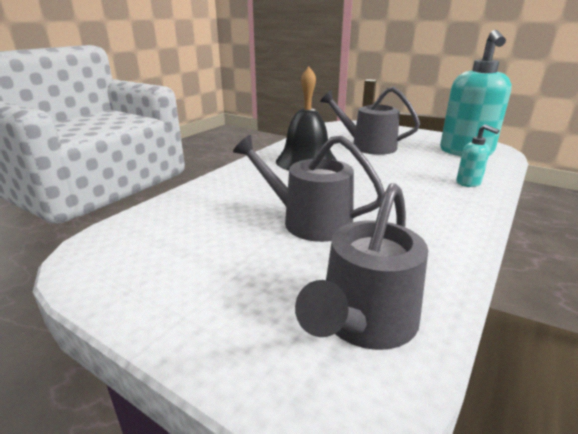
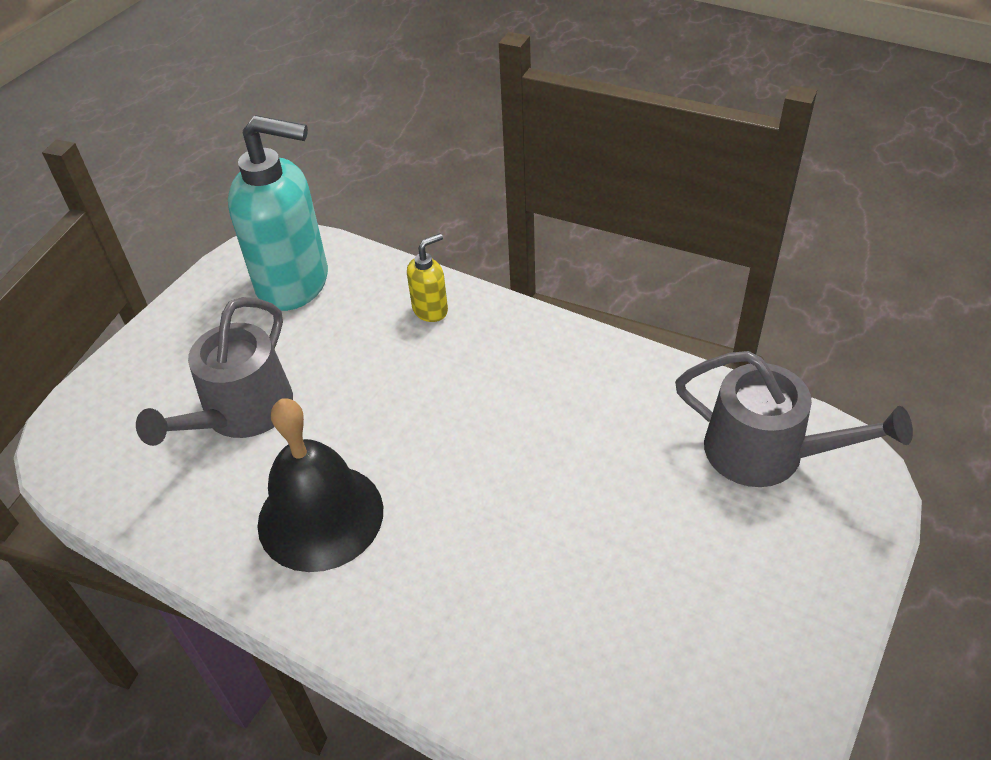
camera: 90 degrees left, 20 degrees up
grey watering can [233,135,385,242] -> none
turquoise soap dispenser [456,124,499,187] -> yellow soap dispenser [407,233,448,322]

